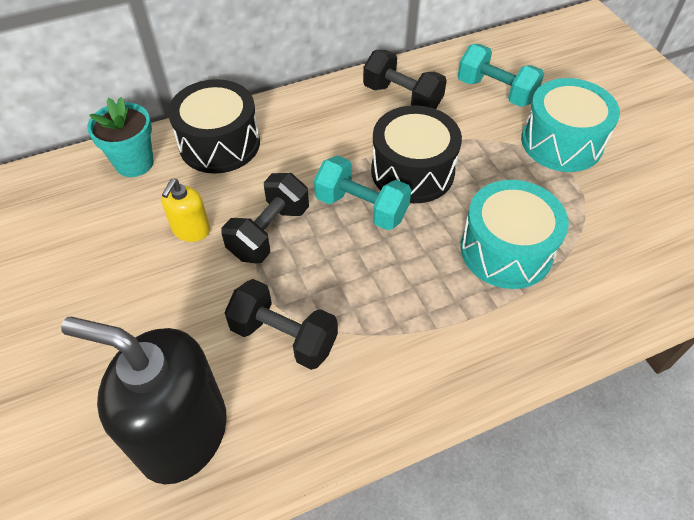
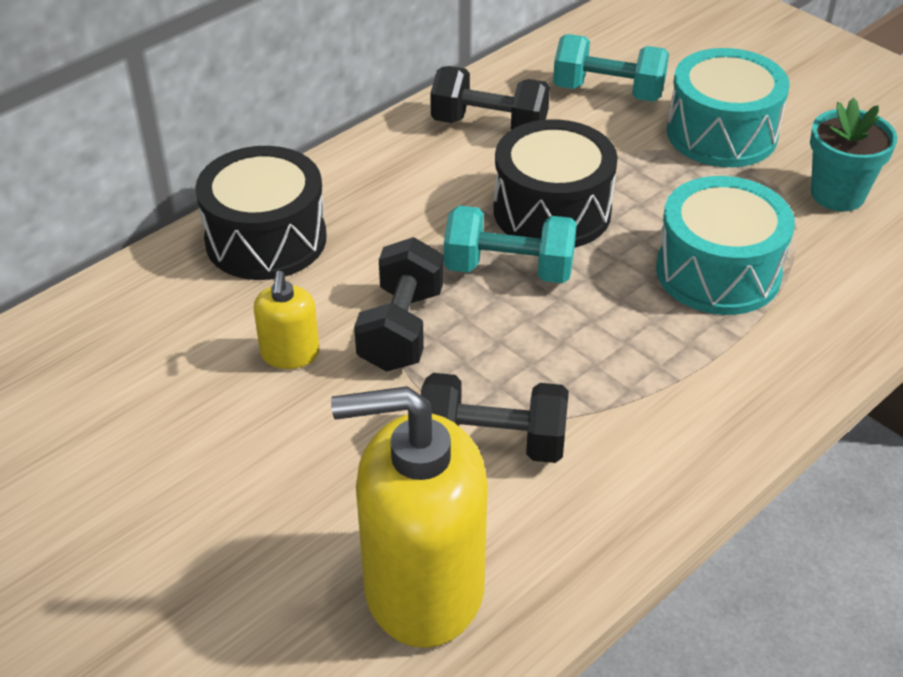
camera: 20 degrees left, 10 degrees down
black soap dispenser [61,317,227,484] -> yellow soap dispenser [331,386,488,648]
turquoise flower pot [87,97,154,177] -> turquoise flower pot moved to [810,98,897,211]

